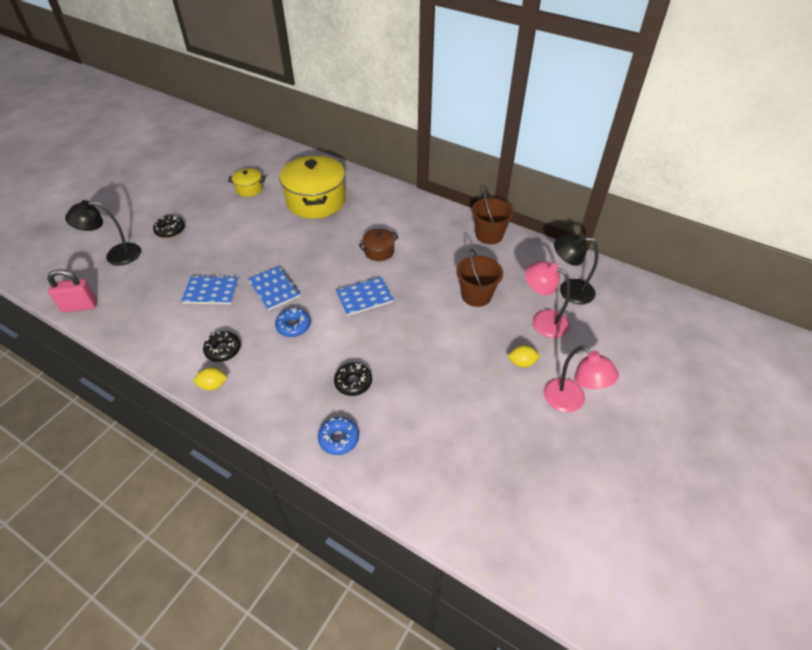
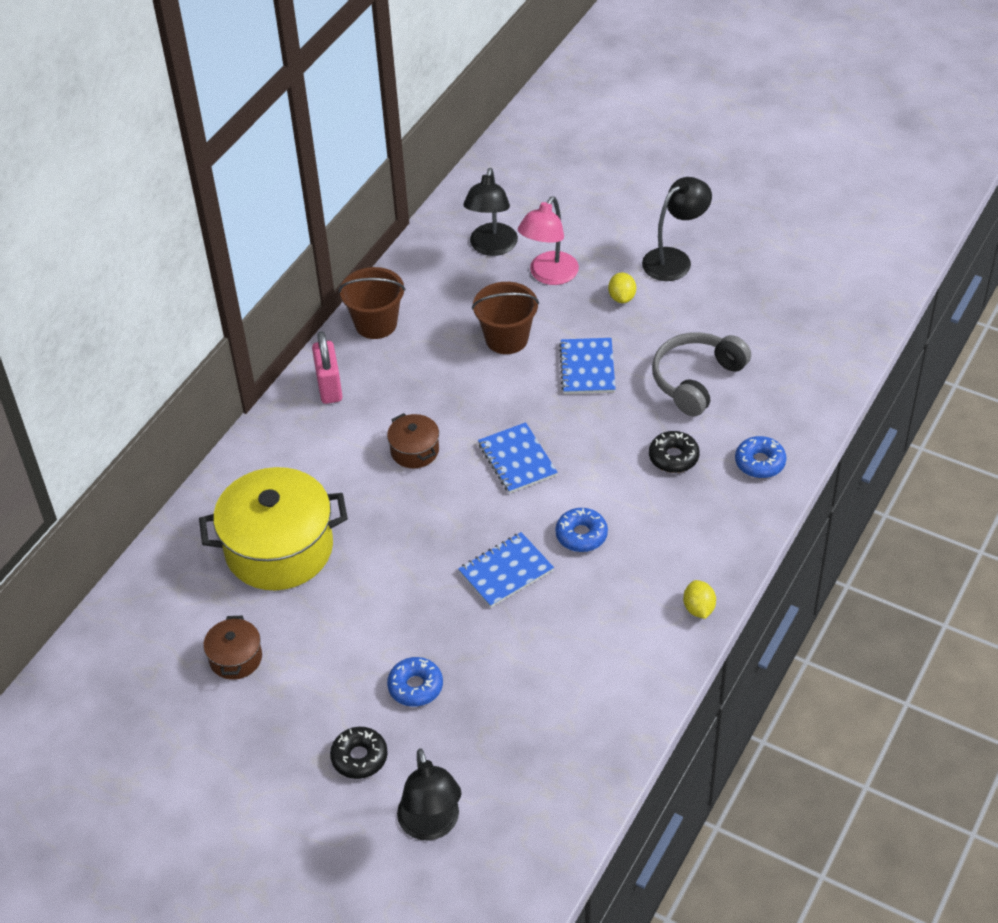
camera: 90 degrees left, 0 degrees up
pink padlock [47,269,97,312] -> pink padlock moved to [312,331,343,404]
blue notebook [181,275,239,304] -> blue notebook moved to [559,338,615,394]
black donut [203,331,241,362] -> none
yellow pot [228,168,266,197] -> brown pot [203,616,262,680]
pink lamp [544,345,619,412] -> black lamp [642,177,712,281]
none -> blue donut [387,657,443,707]
none -> grey headphones [652,332,751,416]

